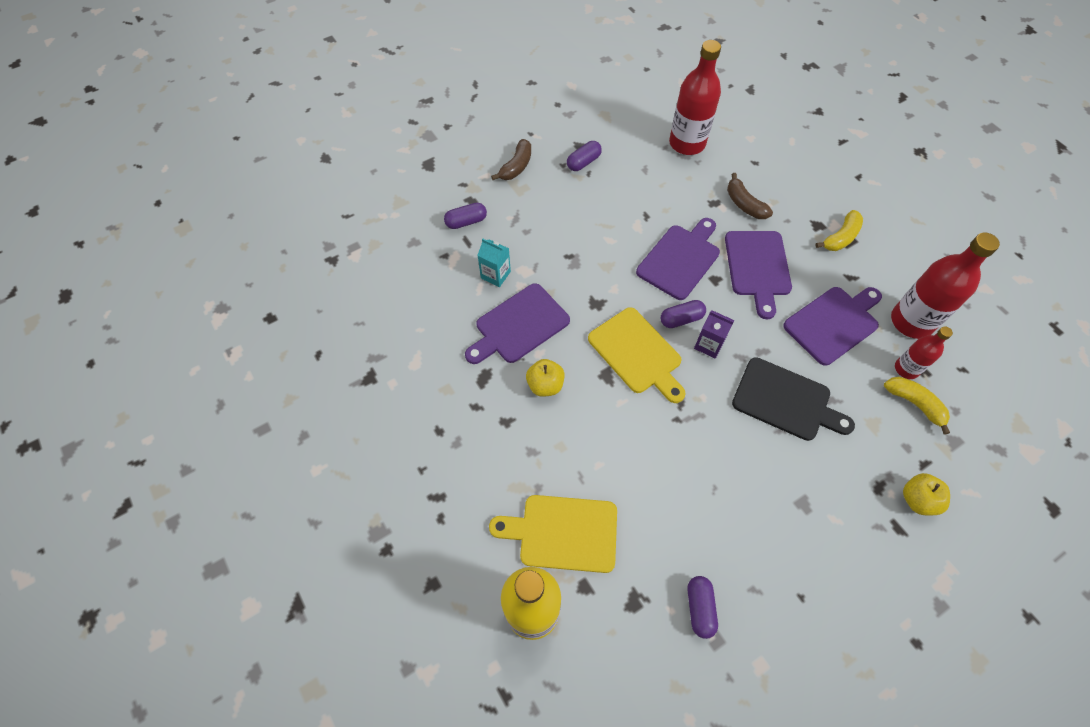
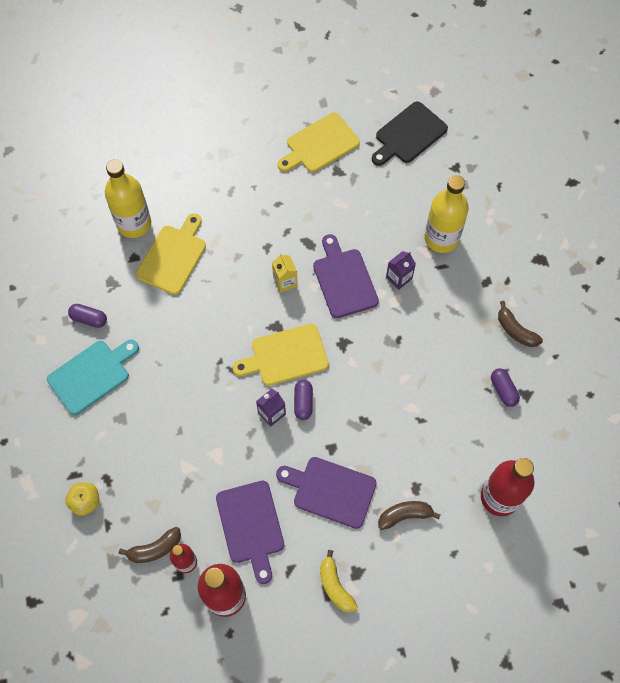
camera: 110 degrees right, 5 degrees up
purple capsule [444,203,487,229] -> none
turquoise carton [477,239,511,287] -> purple carton [386,251,416,290]
yellow apple [526,359,565,397] -> yellow carton [272,254,298,293]
purple cutting board [636,218,720,300] -> none
black cutting board [732,357,855,441] -> black cutting board moved to [372,101,448,166]
yellow banana [884,377,950,435] -> brown banana [119,527,181,563]
none -> turquoise cutting board [47,340,139,415]
none -> yellow cutting board [278,113,360,172]
none -> yellow bottle [424,175,469,253]

